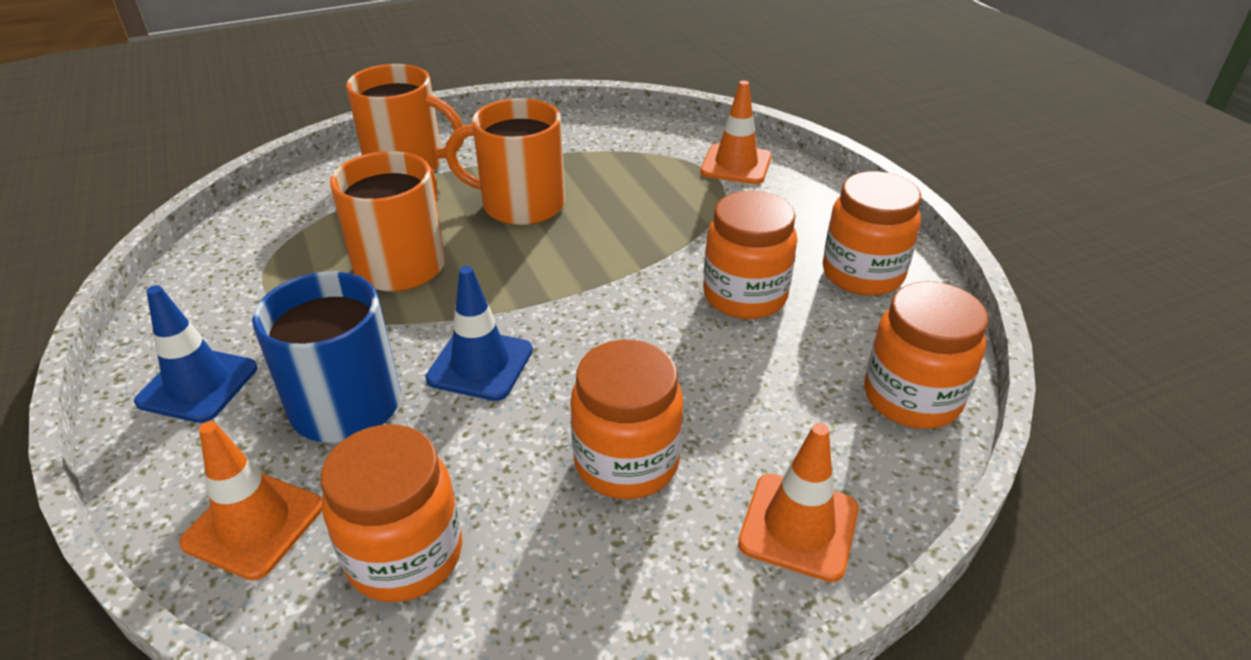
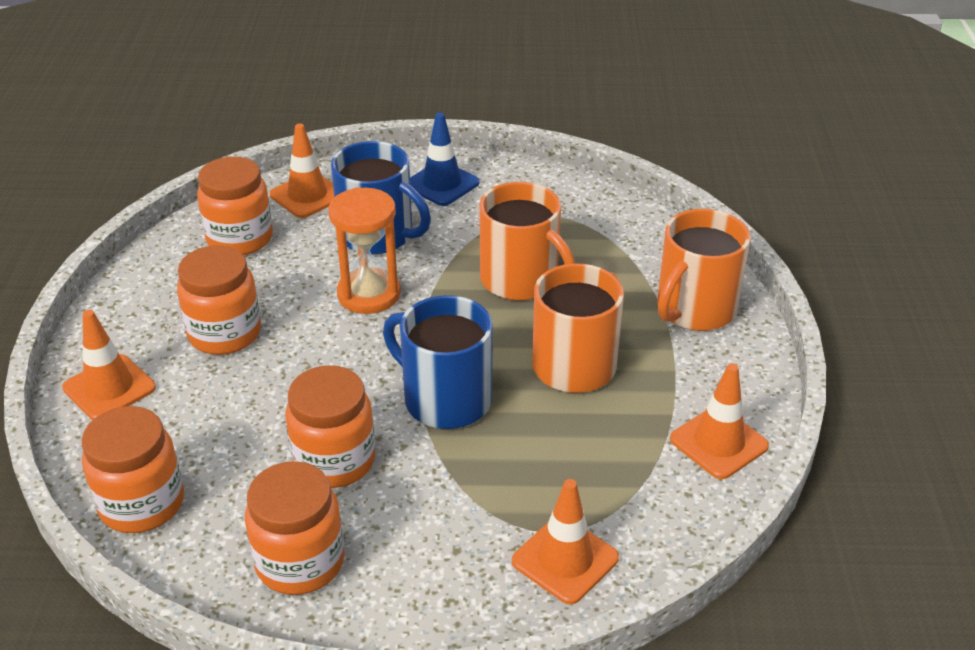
camera: 115 degrees right, 0 degrees up
blue traffic cone [425,266,533,401] -> orange hourglass [328,187,401,314]
none -> blue mug [383,295,493,429]
none -> orange traffic cone [670,363,769,479]

